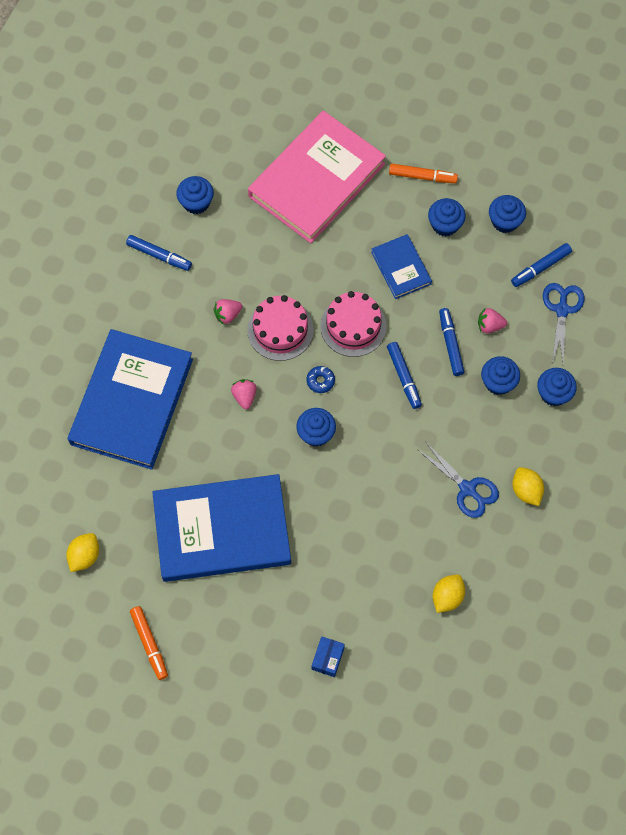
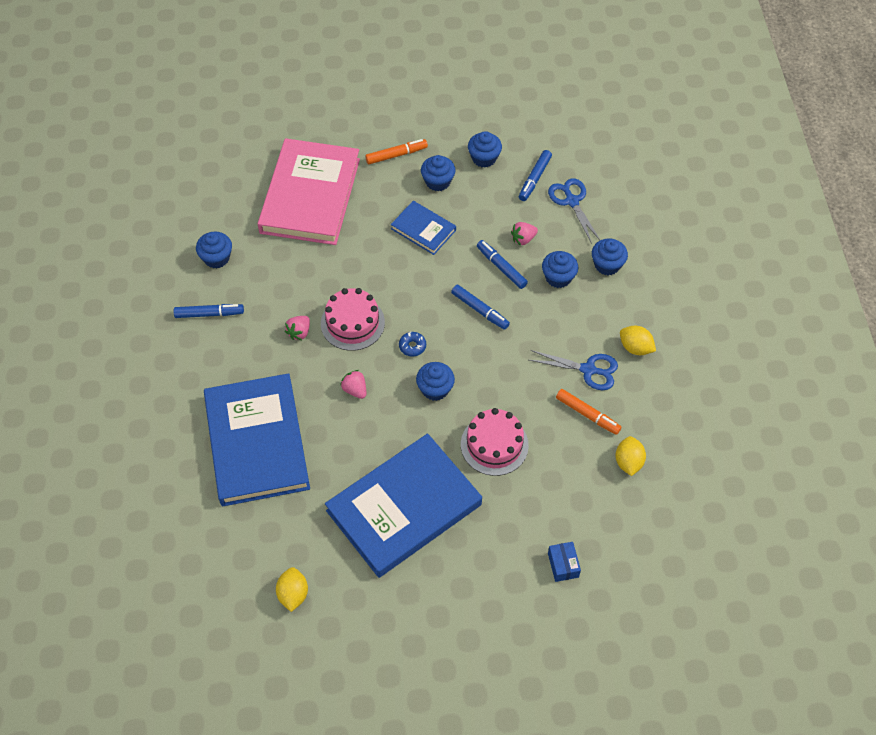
camera: 30 degrees left, 10 degrees down
orange marker [130,606,168,680] -> orange marker moved to [556,389,621,435]
pink cake [320,291,387,357] -> pink cake moved to [461,408,529,476]

